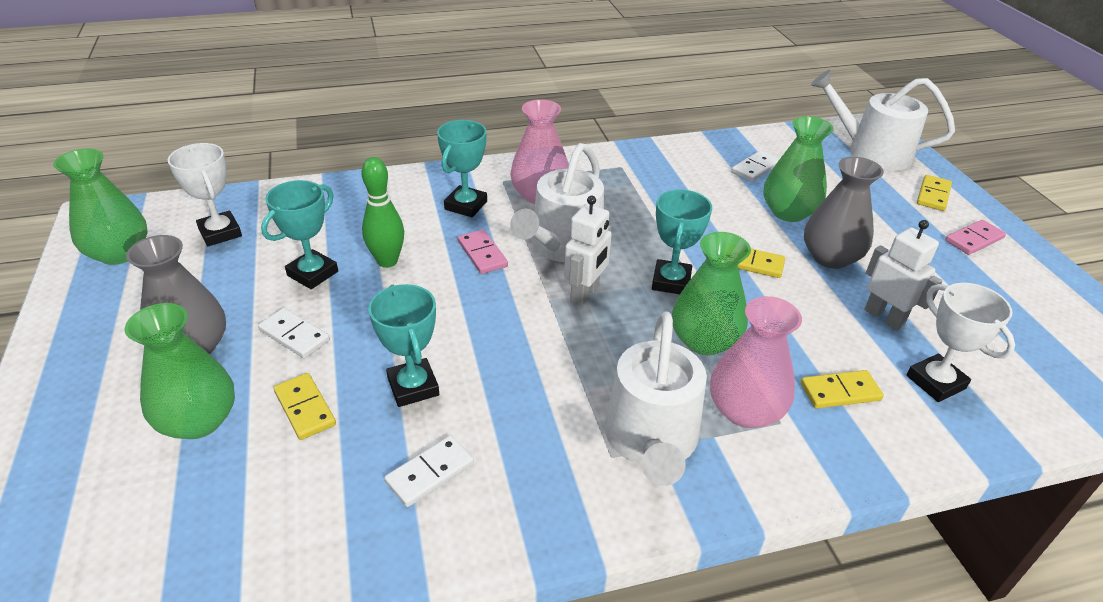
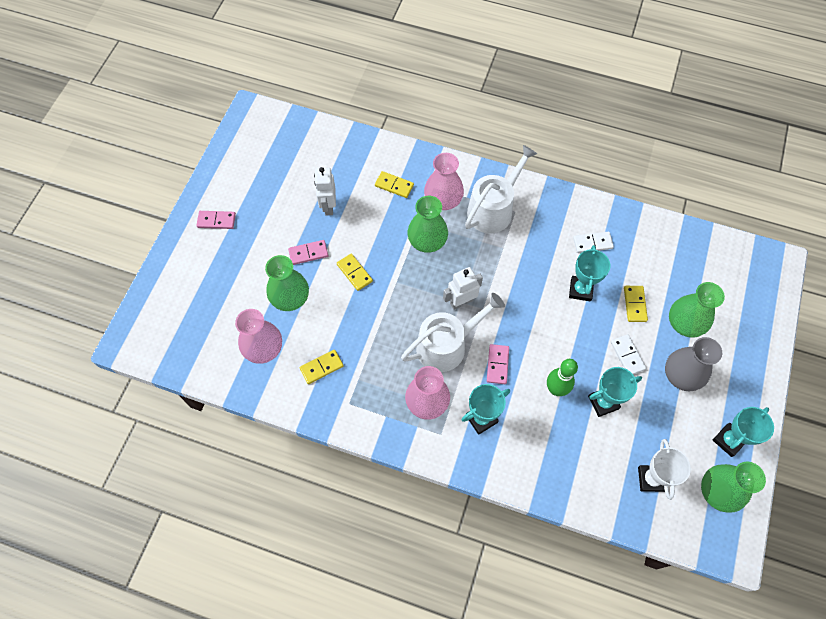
camera: 145 degrees left, 25 degrees up
turquoise trophy [652,189,712,294] -> turquoise trophy moved to [713,407,774,457]
white domino [731,150,780,182] -> pink vase [235,309,282,364]
grey vase [804,157,884,269] -> pink domino [288,240,328,265]
white watering can [811,70,955,171] -> none
white trophy [907,283,1015,402] -> none
yellow domino [917,175,952,211] -> yellow domino moved to [300,350,343,384]

